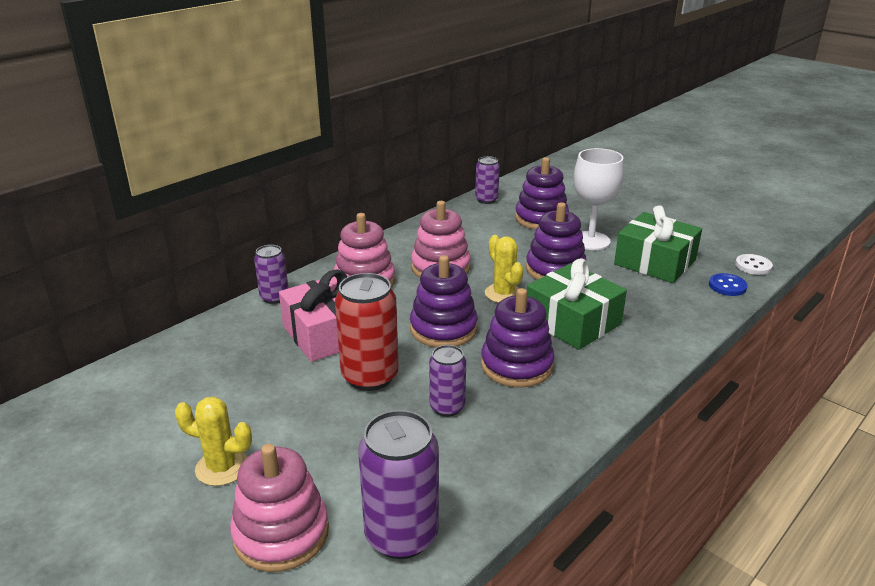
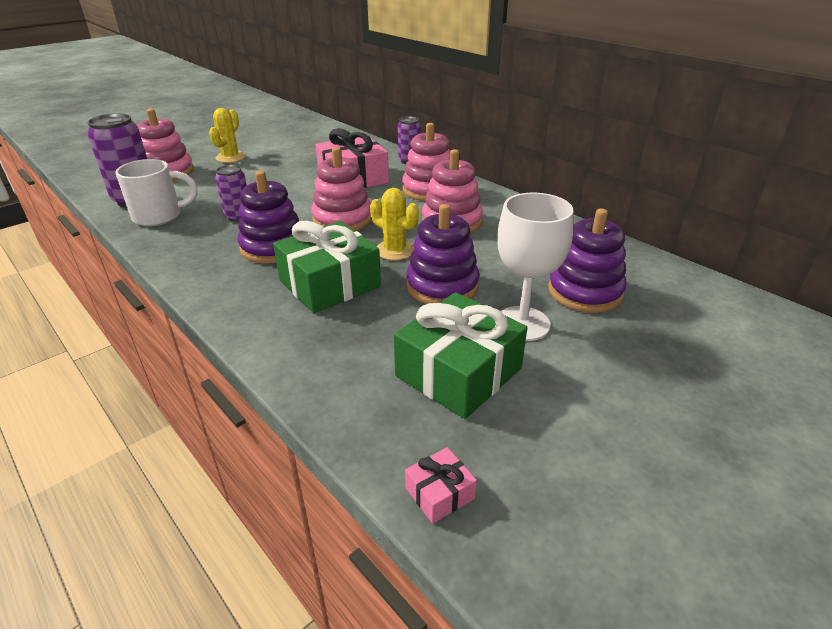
camera: 95 degrees right, 5 degrees up
red can [335,273,399,391] -> none
purple stacking toy [410,255,478,348] -> pink stacking toy [311,147,372,231]
purple can [475,156,500,204] -> none
yellow cactus [485,235,523,303] -> yellow cactus turned 60 degrees clockwise [370,188,419,260]
blue button [709,273,748,296] -> none
white button [735,254,773,275] -> pink gift [405,447,477,524]
none -> white mug [116,159,198,226]

